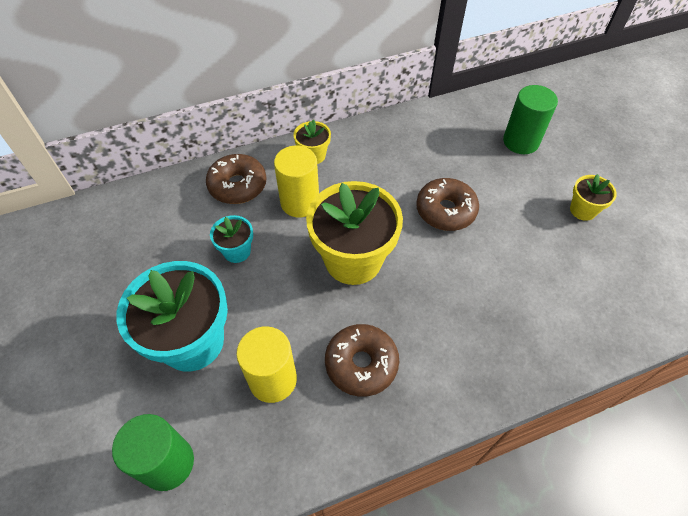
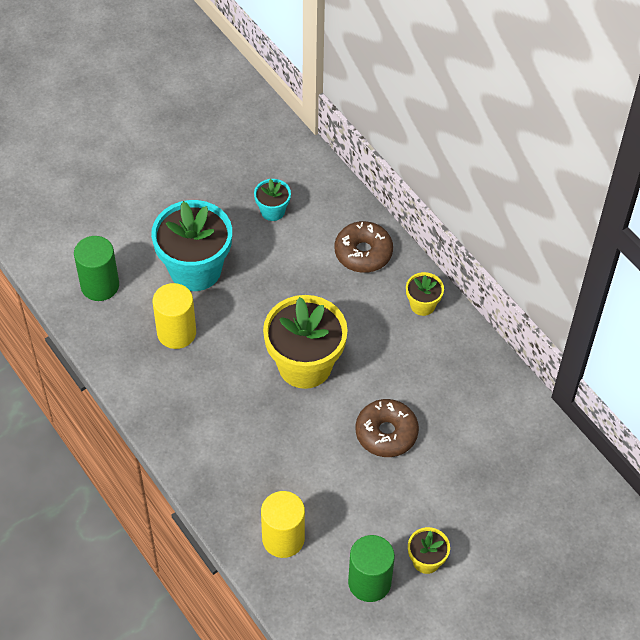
camera: 75 degrees right, 0 degrees up
turquoise flower pot [210,215,253,263] -> turquoise flower pot moved to [254,179,291,221]
yellow cylinder [274,145,319,217] -> yellow cylinder moved to [261,491,305,558]
brown donut [325,324,399,397] -> none
green cylinder [503,85,558,154] -> green cylinder moved to [348,535,395,602]

